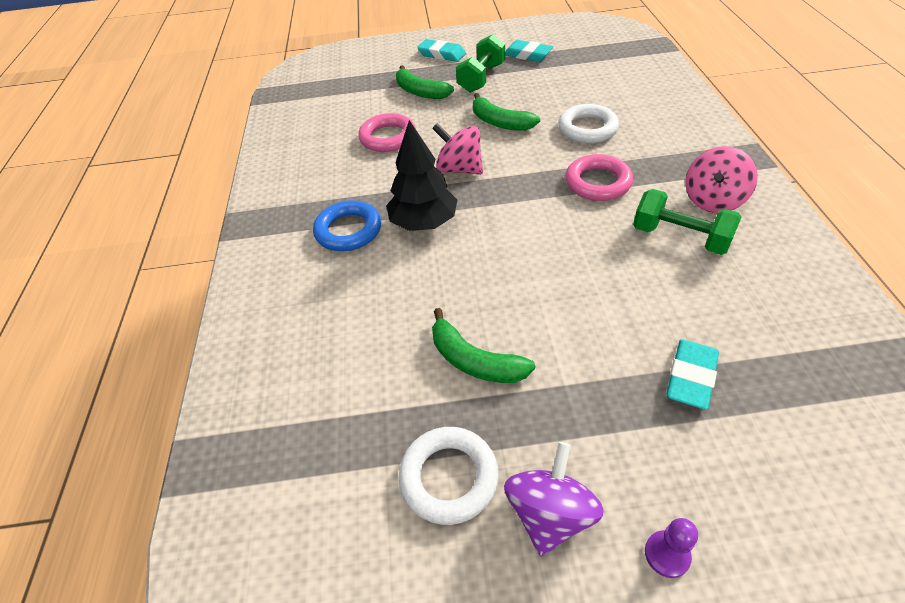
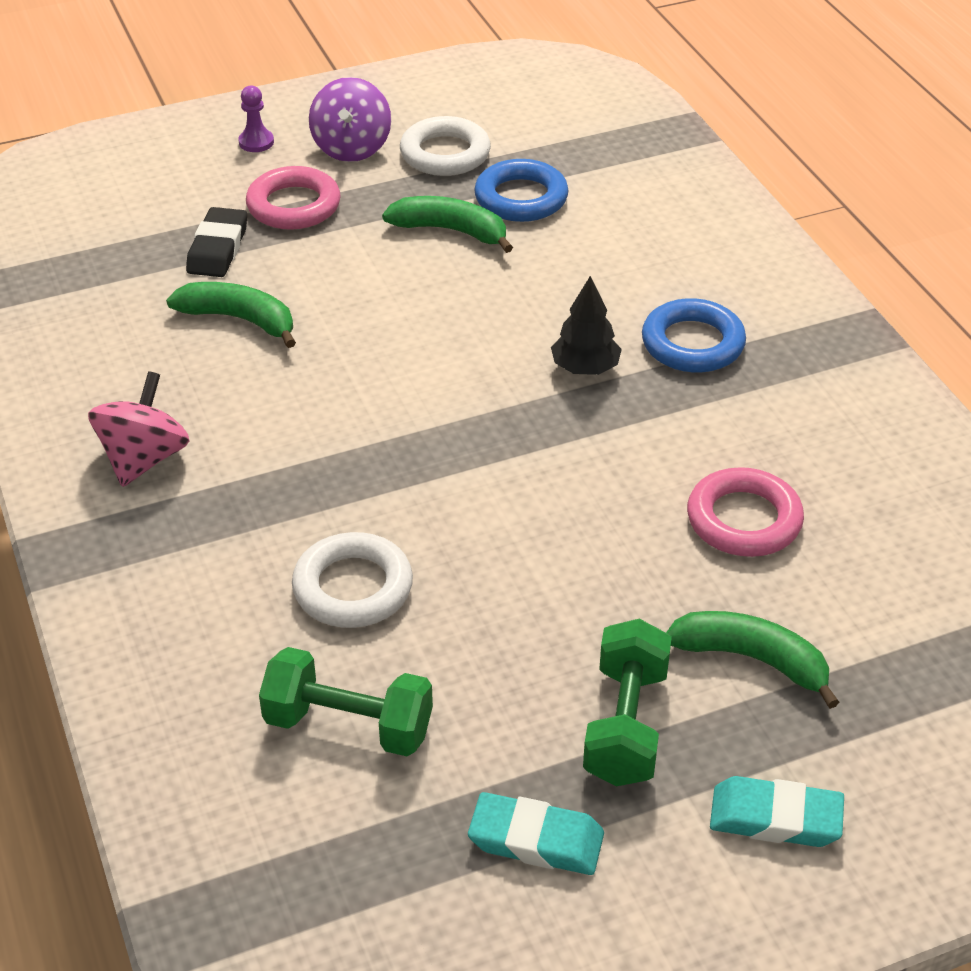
camera: 160 degrees right, 5 degrees down
black tree [386,120,457,231] -> black tree [551,276,622,375], size x0.65
pink spinning top [432,124,483,175] -> none
green banana [473,93,540,131] -> green banana moved to [166,282,296,348]
pink ring [565,154,633,201] -> pink ring moved to [246,166,341,230]
green dumbbell [633,189,741,255] -> green dumbbell moved to [259,647,433,756]
turquoise eraser [666,340,719,410] -> black eraser [186,207,247,277]
none -> blue ring [474,159,569,222]

